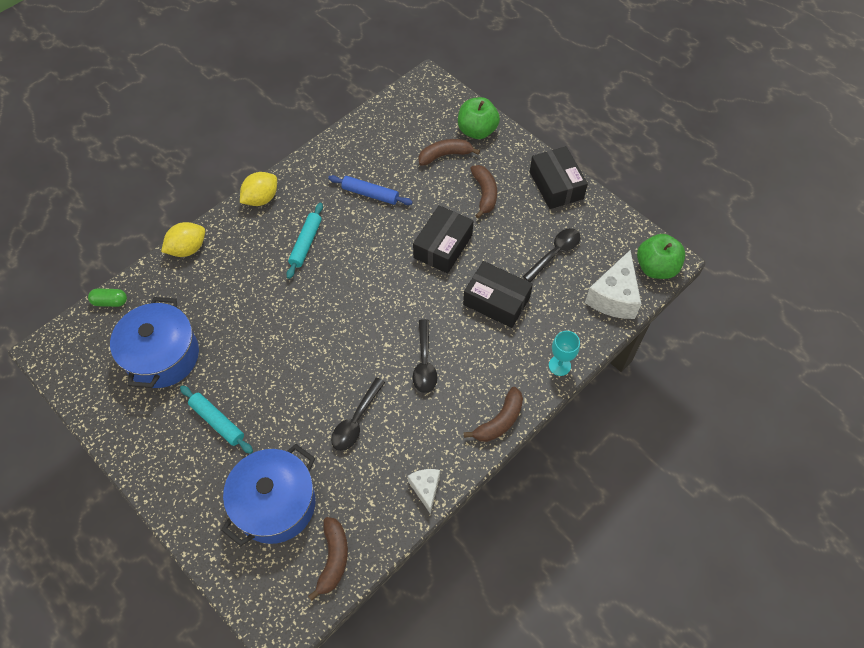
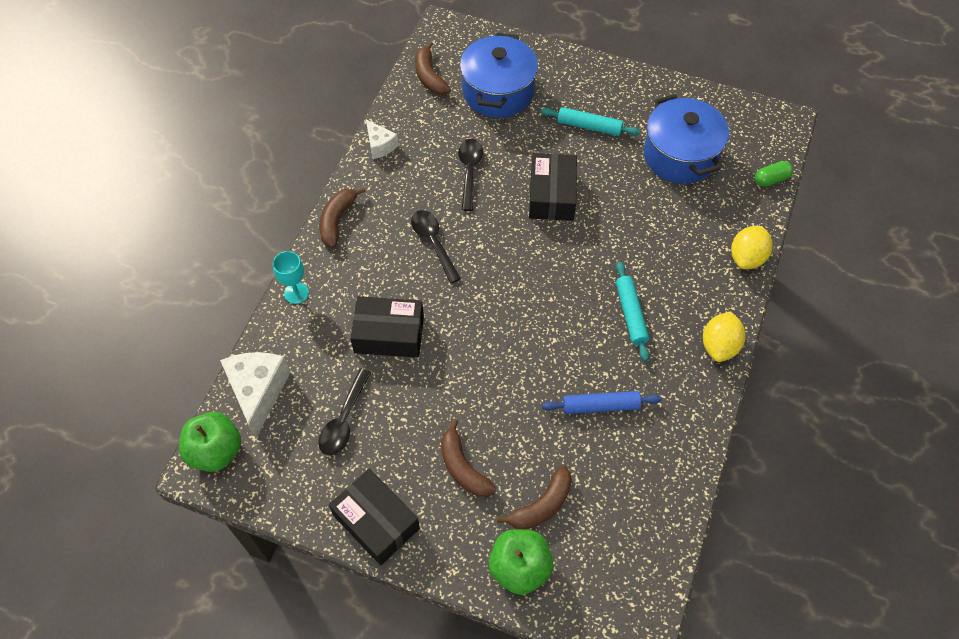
camera: 155 degrees right, 0 degrees up
black box [413,205,473,274] -> black box moved to [529,153,577,221]

